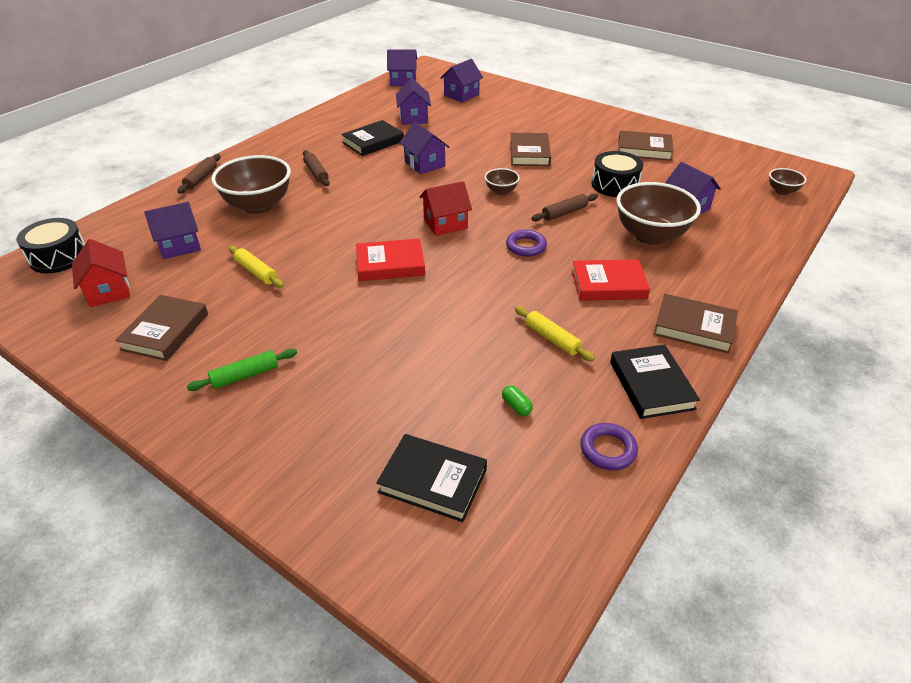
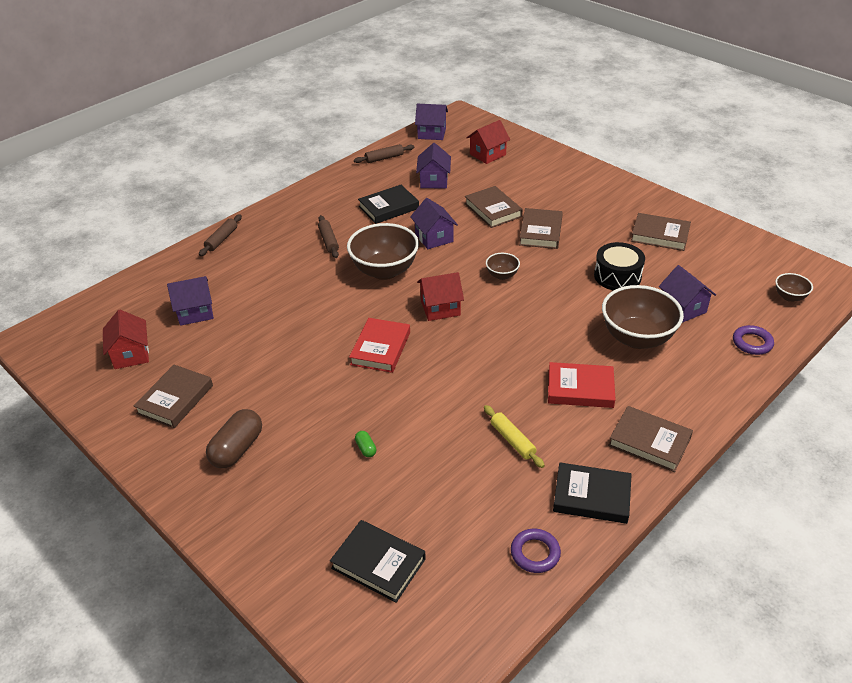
camera: 10 degrees right, 0 degrees up
black drum [16,218,85,273] -> none
green rolling pin [187,349,297,391] -> brown capsule [206,409,262,468]
brown bowl [211,155,291,214] -> brown bowl moved to [347,223,419,280]
yellow rolling pin [228,246,284,288] -> none
red book [356,238,425,281] -> red book turned 75 degrees counterclockwise [349,318,410,373]
purple house [440,59,483,102] -> red house [466,120,510,164]
green capsule [502,385,533,416] -> green capsule moved to [355,431,376,457]
purple ring [506,229,547,257] -> purple ring moved to [733,325,774,355]
brown rolling pin [531,193,598,221] -> brown rolling pin moved to [354,144,414,163]
black book [610,345,700,419] -> black book turned 75 degrees counterclockwise [553,463,632,524]
none -> brown book [465,186,523,228]

